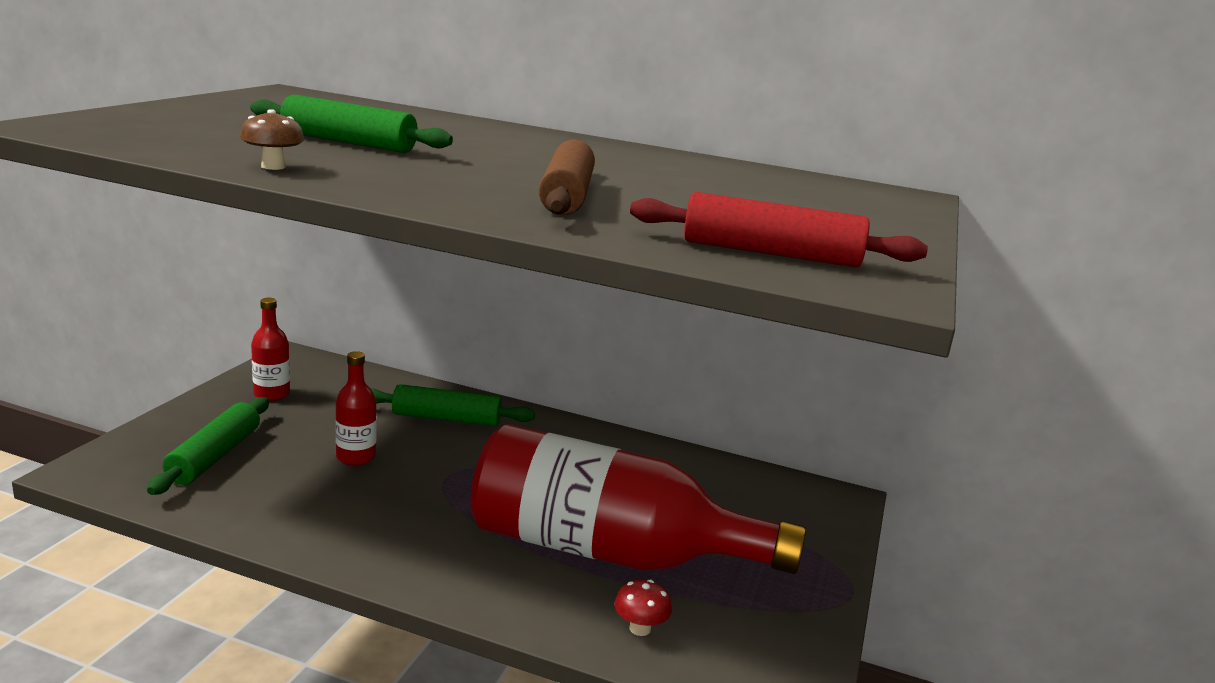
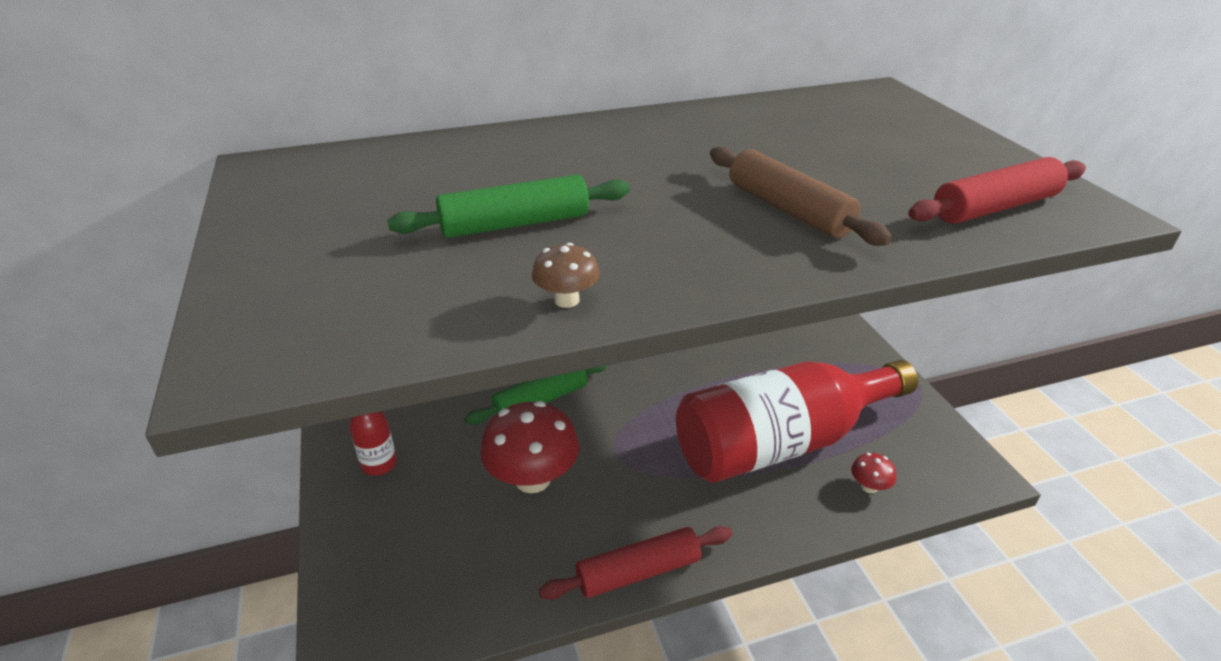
camera: 35 degrees left, 15 degrees up
green rolling pin [147,397,269,495] -> none
red bottle [335,351,377,466] -> red mushroom [480,401,579,493]
none -> red rolling pin [539,526,732,600]

